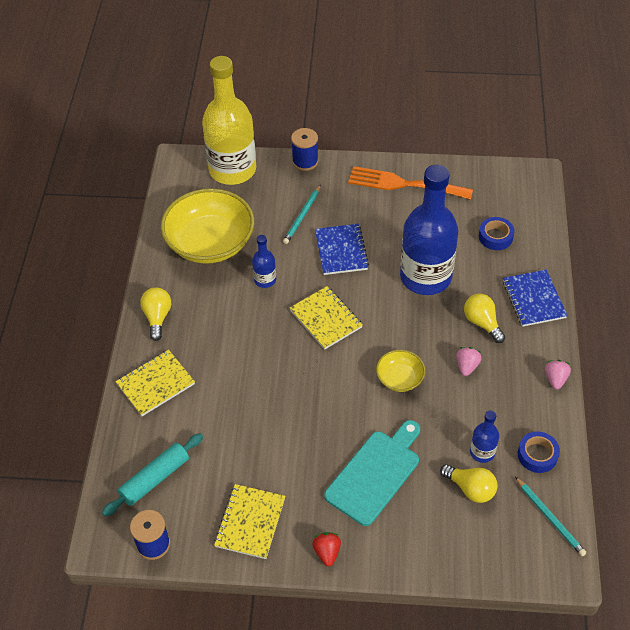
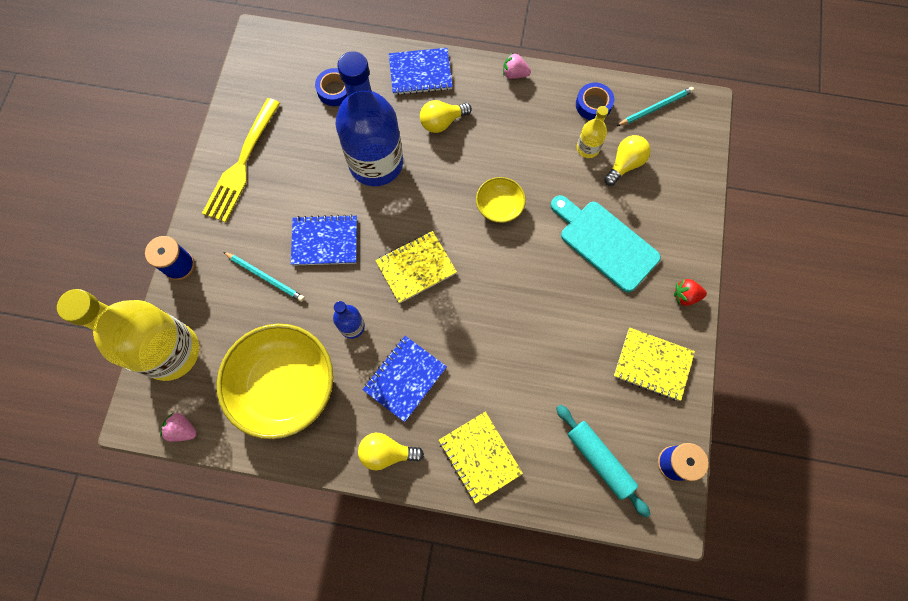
camera: 85 degrees left, 20 degrees up
orange fork [348,166,473,199] -> yellow fork [202,98,280,222]
pink strawberry [456,347,482,376] -> pink strawberry moved to [160,413,197,442]
blue bottle [470,410,499,463] -> yellow bottle [577,106,608,158]
none -> blue notebook [362,336,447,422]

